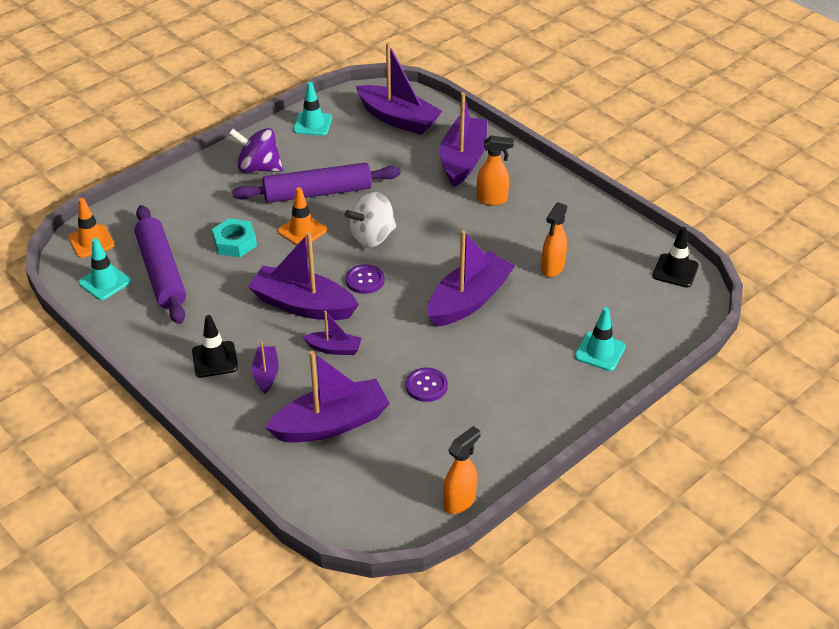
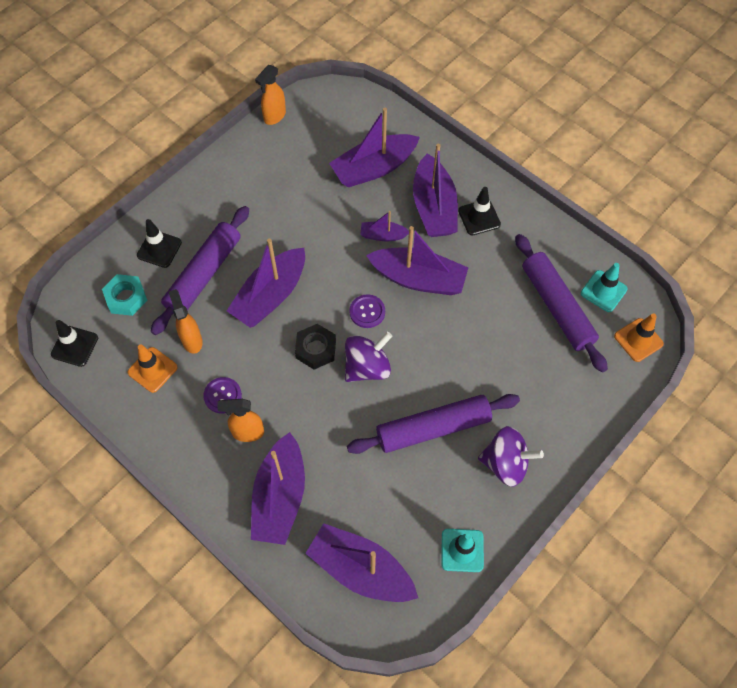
camera: 175 degrees right, 20 degrees up
turquoise nut [212,218,257,257] -> turquoise nut moved to [102,274,148,316]
purple boat [252,342,279,394] -> purple boat [413,144,458,237], size x1.99
orange traffic cone [277,187,327,246] -> orange traffic cone moved to [127,344,178,393]
white spinning top [345,192,396,248] -> purple spinning top [345,332,392,382]
purple button [406,368,448,402] -> purple button moved to [203,377,242,413]
orange spray bottle [541,202,567,277] -> orange spray bottle turned 45 degrees counterclockwise [169,289,203,354]
turquoise traffic cone [575,307,626,371] -> black traffic cone [137,219,182,268]
none -> purple rolling pin [151,206,249,335]
none -> black nut [295,324,336,370]

